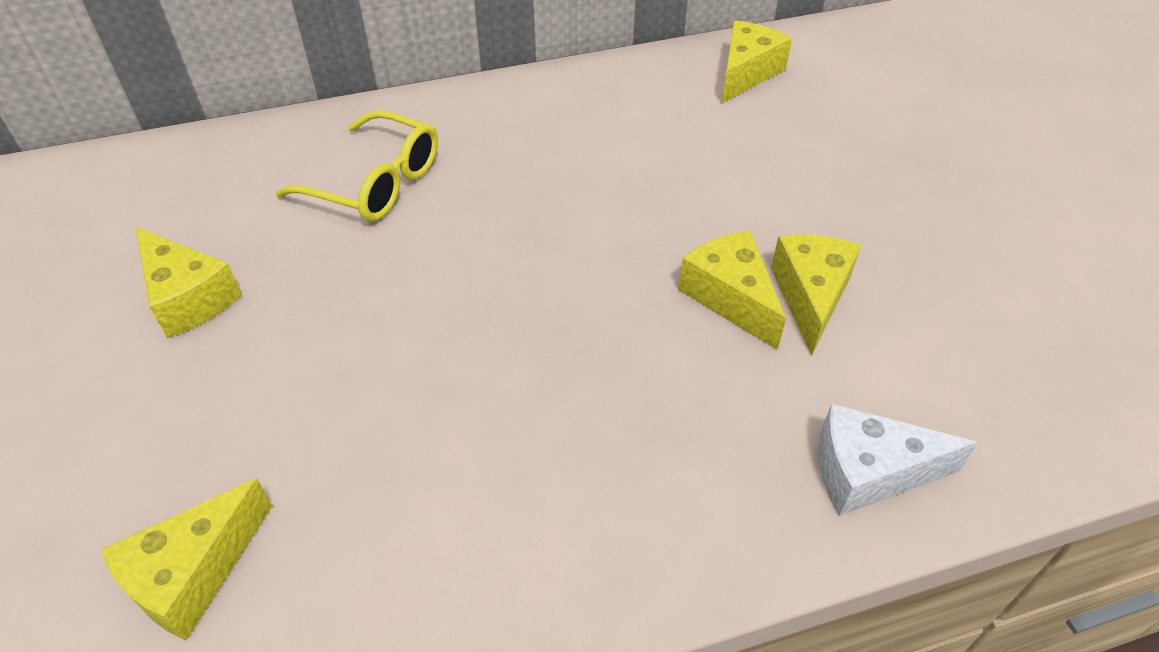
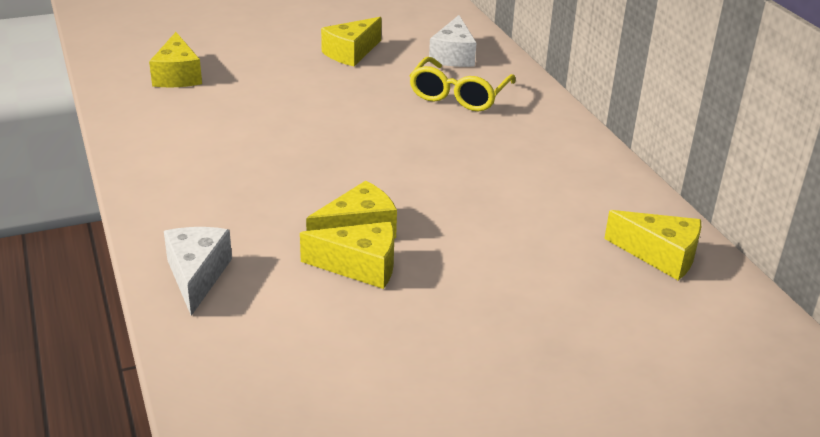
camera: 85 degrees right, 15 degrees down
yellow cheese [101,478,272,640] -> yellow cheese turned 135 degrees counterclockwise [149,32,202,87]
none -> white cheese [429,15,477,67]

